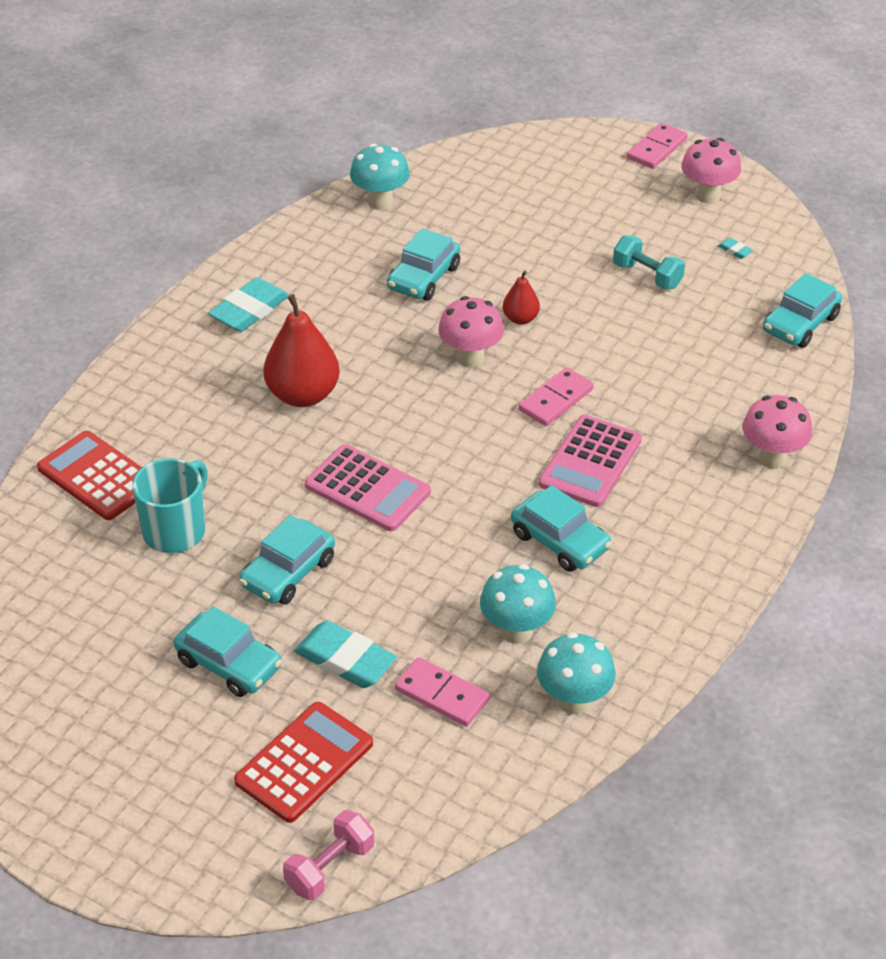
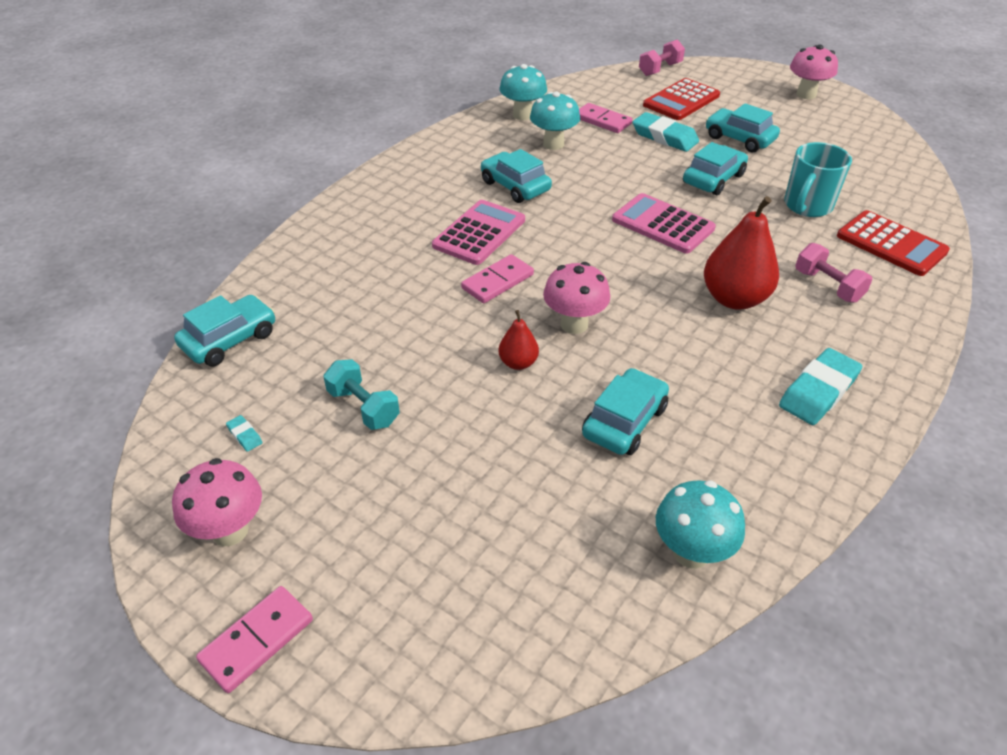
camera: 175 degrees left, 0 degrees up
pink mushroom [742,395,812,469] -> pink mushroom moved to [790,44,838,99]
none -> pink dumbbell [795,243,873,303]

